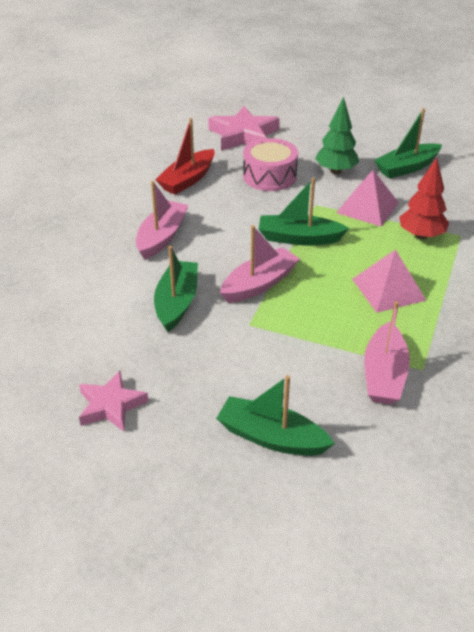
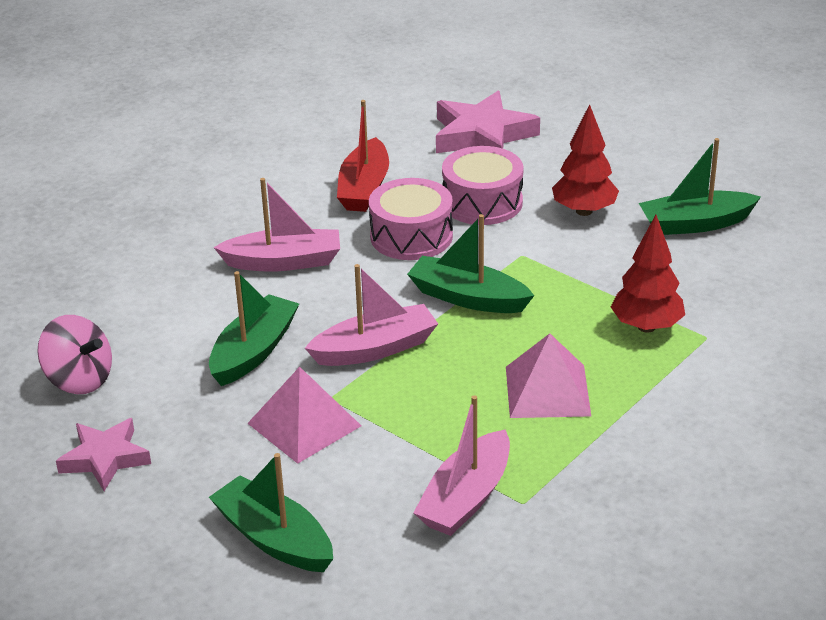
camera: 20 degrees right, 5 degrees down
pink boat [136,181,189,260] -> pink boat turned 45 degrees clockwise [213,178,340,272]
red boat [155,118,215,195] -> red boat turned 45 degrees counterclockwise [337,100,389,212]
green tree [315,97,359,174] -> red tree [552,104,619,216]
pink pyramid [336,170,399,227] -> pink pyramid moved to [247,367,361,464]
none -> pink spinning top [37,315,112,394]
none -> pink drum [369,178,453,260]

